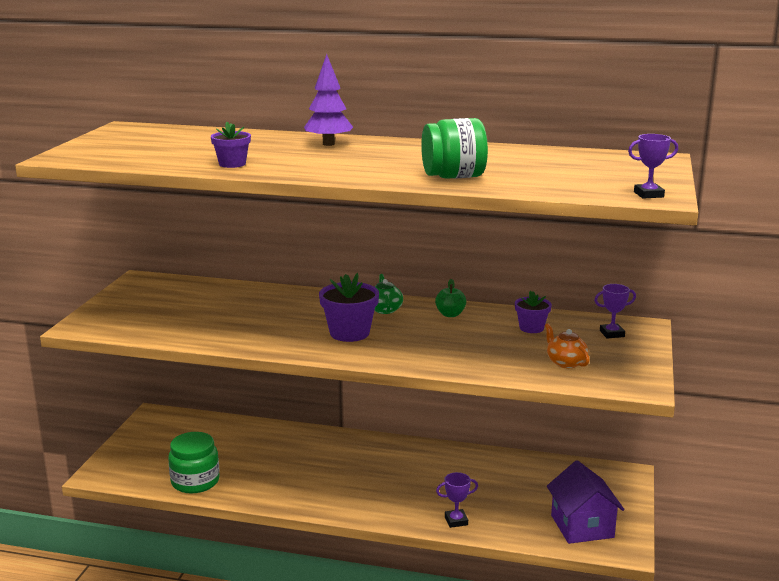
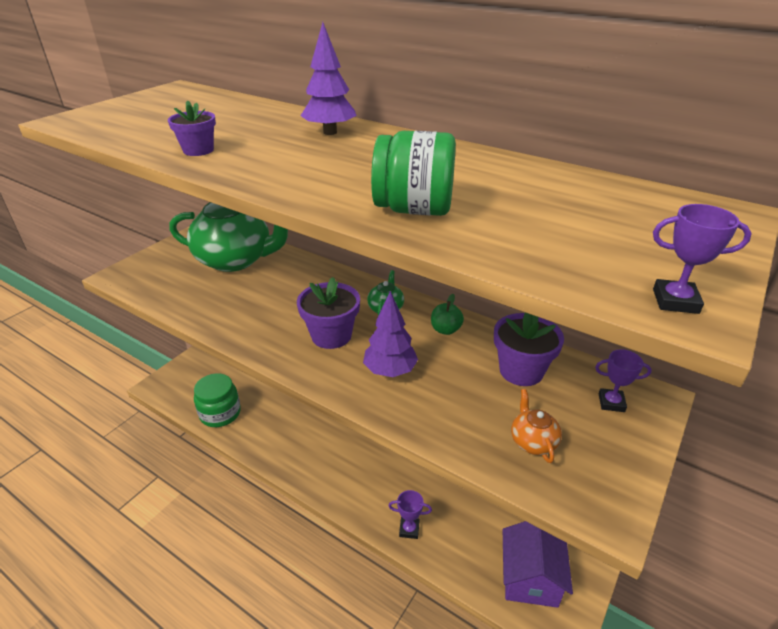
camera: 20 degrees right, 15 degrees up
purple flower pot [515,291,552,333] -> purple flower pot [494,313,564,386], size x1.61
none -> green teapot [169,202,288,272]
none -> purple tree [363,291,418,377]

